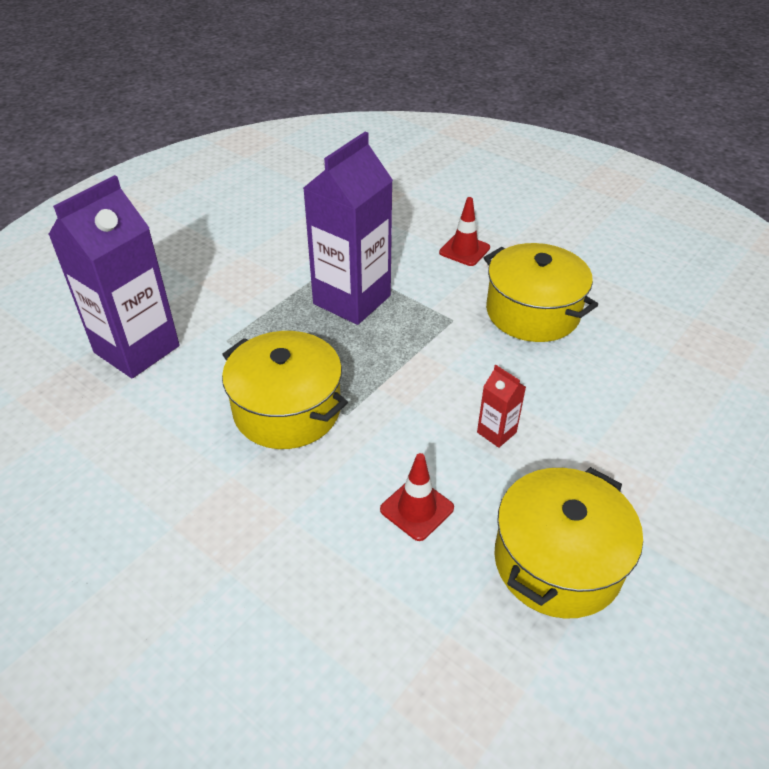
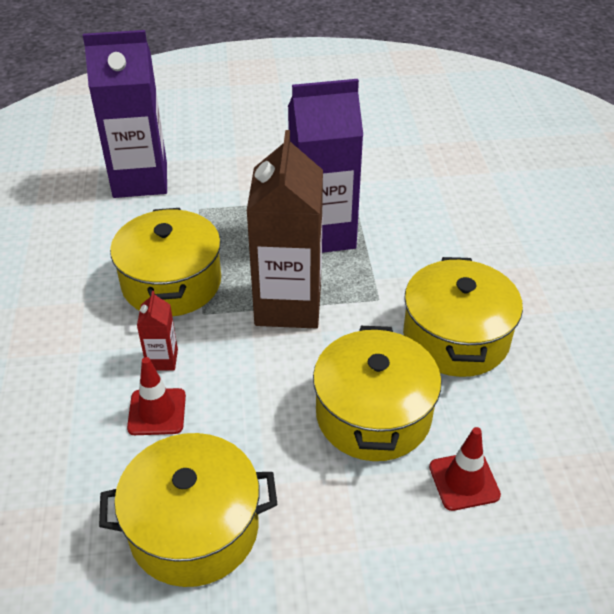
camera: 45 degrees right, 0 degrees up
red traffic cone [439,197,490,266] -> red traffic cone moved to [429,427,501,511]
red carton [477,365,526,448] -> red carton moved to [137,291,178,370]
none -> brown carton [247,130,323,328]
none -> yellow pot [313,326,442,461]

